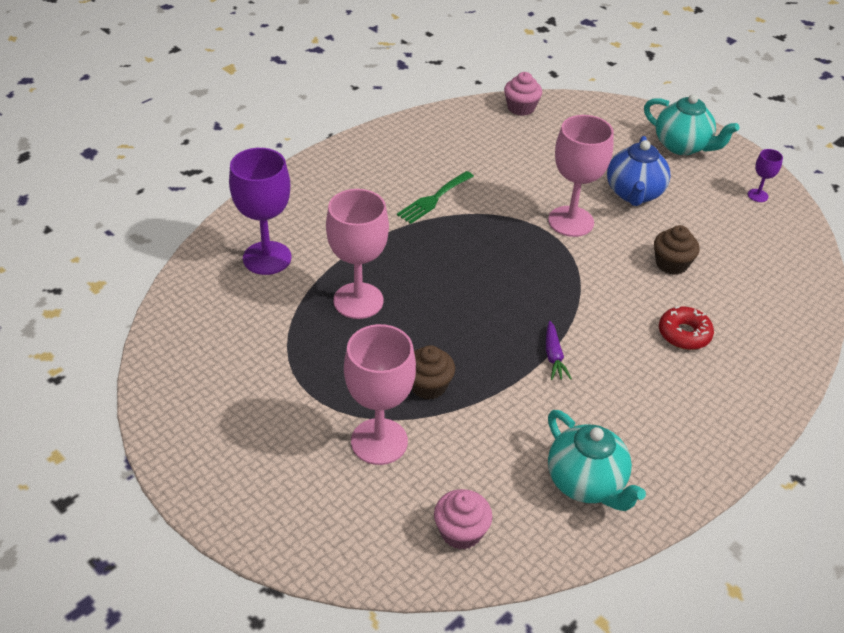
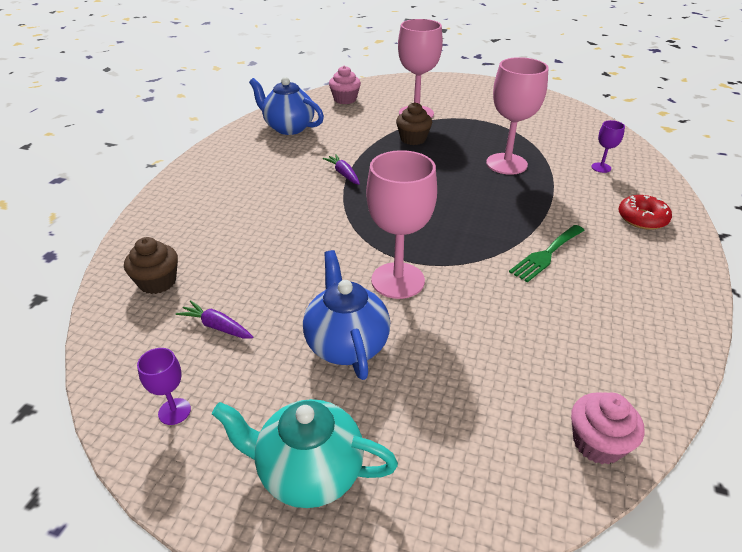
camera: 155 degrees right, 5 degrees down
purple goblet [229,148,292,275] -> purple goblet [591,120,625,173], size x0.46
green fork [397,171,474,224] -> green fork turned 150 degrees counterclockwise [509,225,585,283]
turquoise teapot [548,410,646,511] -> blue teapot [249,77,324,135]
brown cupcake [654,225,700,275] -> brown cupcake moved to [124,237,178,294]
red donut [659,306,714,350] -> red donut moved to [618,195,672,230]
none -> purple carrot [176,300,253,339]

